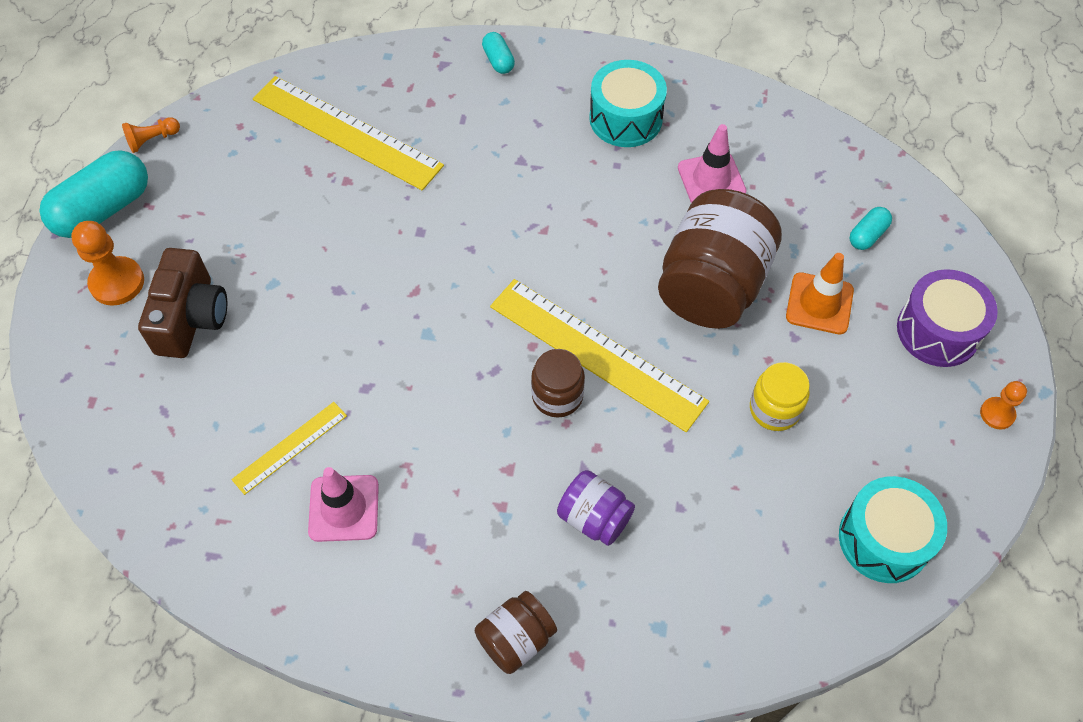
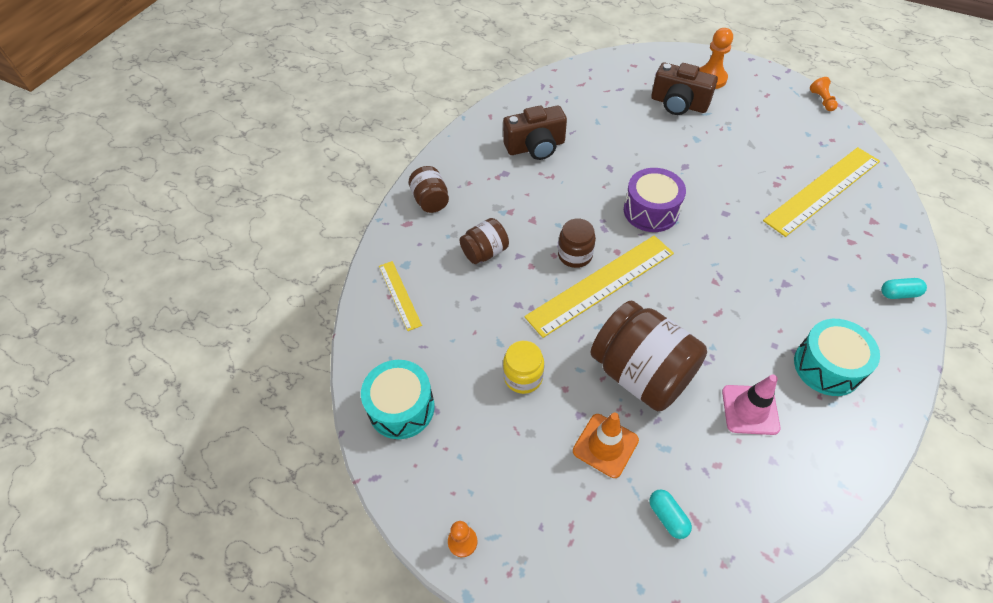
camera: 110 degrees right, 5 degrees down
turquoise capsule [39,150,148,238] -> none
yellow ruler [231,402,347,495] -> yellow ruler moved to [379,261,422,331]
pink traffic cone [308,467,379,542] -> brown camera [503,106,567,160]
purple jar [557,470,635,546] -> brown jar [460,218,509,264]
purple drum [897,269,998,367] -> purple drum moved to [624,168,686,232]

